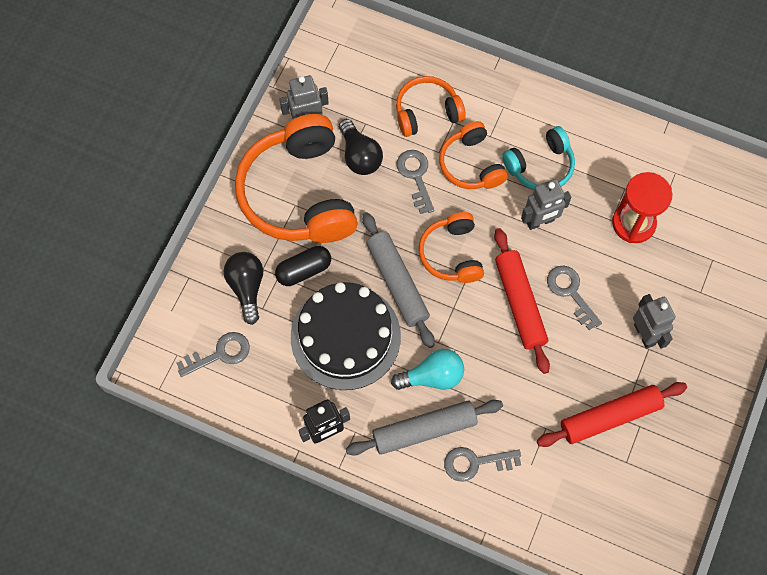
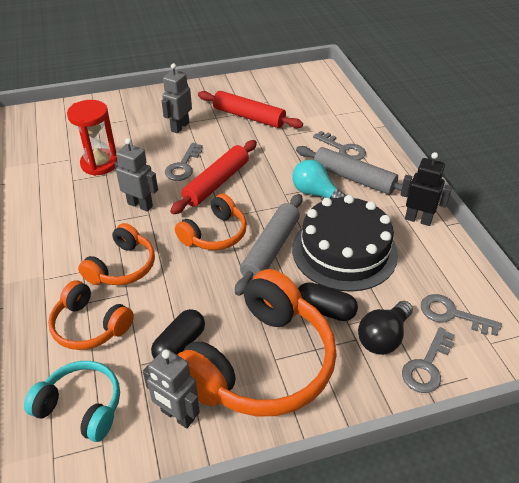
camera: 130 degrees left, 25 degrees down
black light bulb [339,119,383,175] -> black capsule [151,309,205,358]
grey key [397,150,435,214] -> grey key moved to [402,327,454,393]
turquoise headphones [502,126,575,190] -> turquoise headphones moved to [24,361,120,442]

